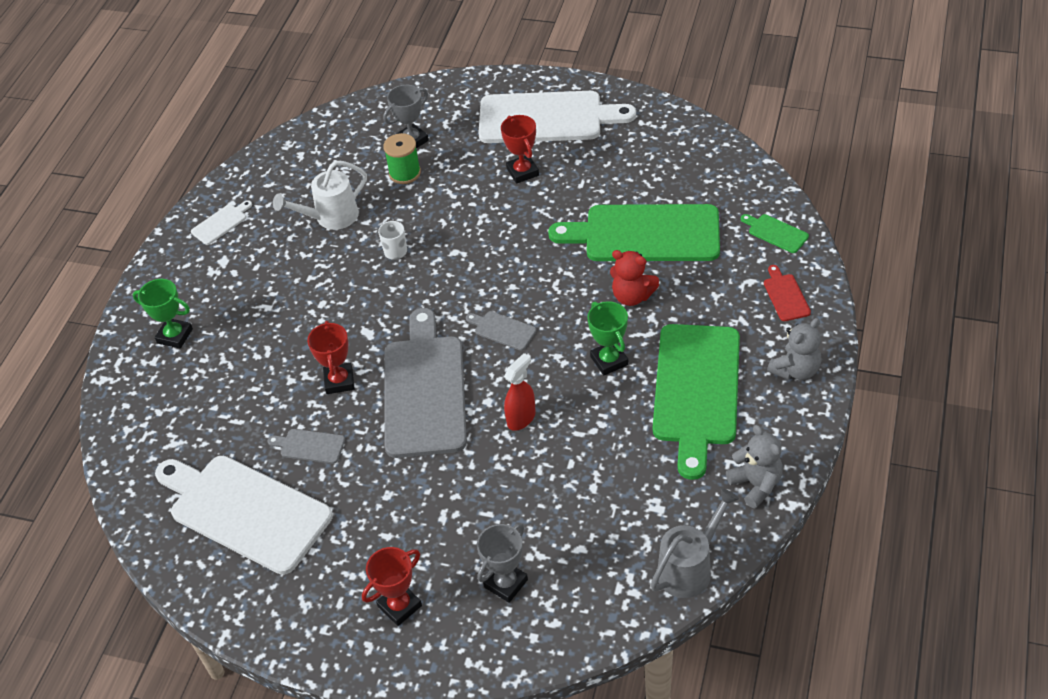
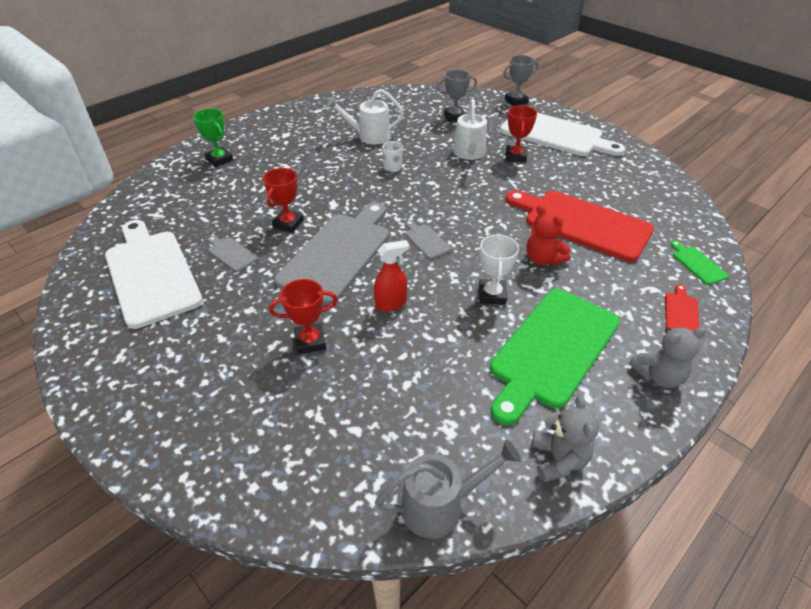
camera: 25 degrees right, 5 degrees down
white cutting board [191,200,252,245] -> none
red trophy [362,547,422,626] -> red trophy moved to [269,279,338,354]
green spool [383,133,421,184] -> none
grey trophy [477,523,528,603] -> grey trophy moved to [503,55,538,106]
green cutting board [548,204,720,261] -> red cutting board [505,190,654,262]
green trophy [587,301,628,376] -> white trophy [479,234,519,305]
none -> white watering can [453,99,487,160]

